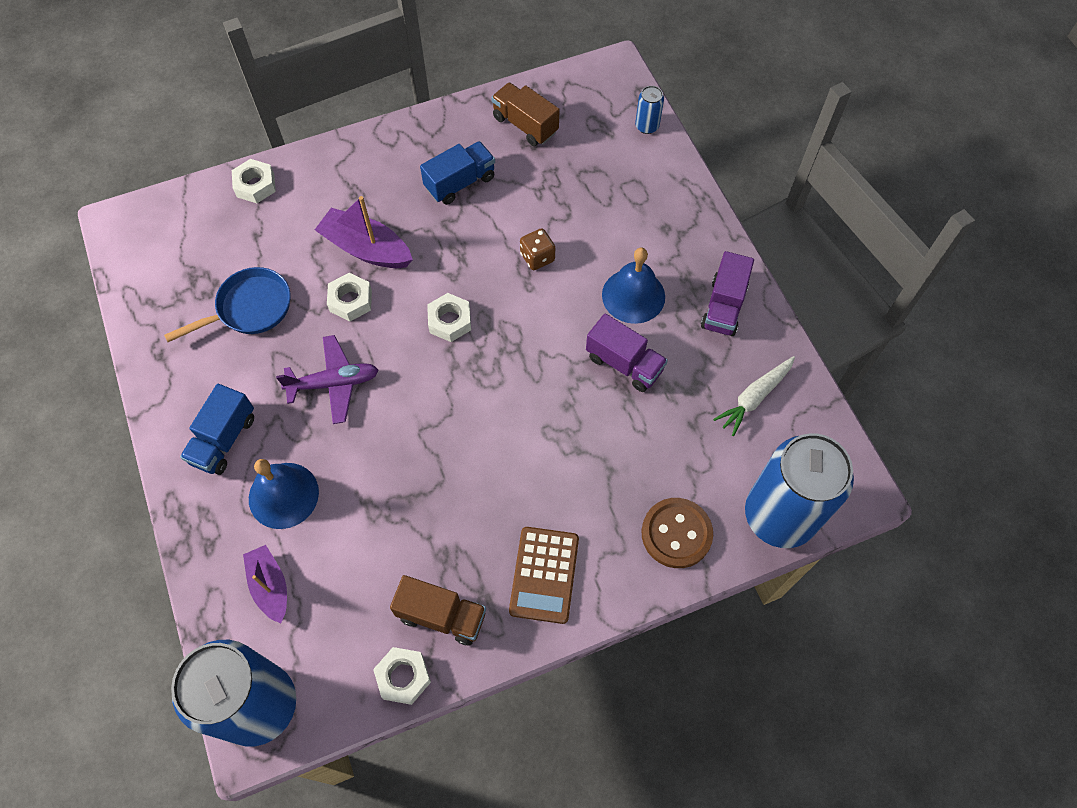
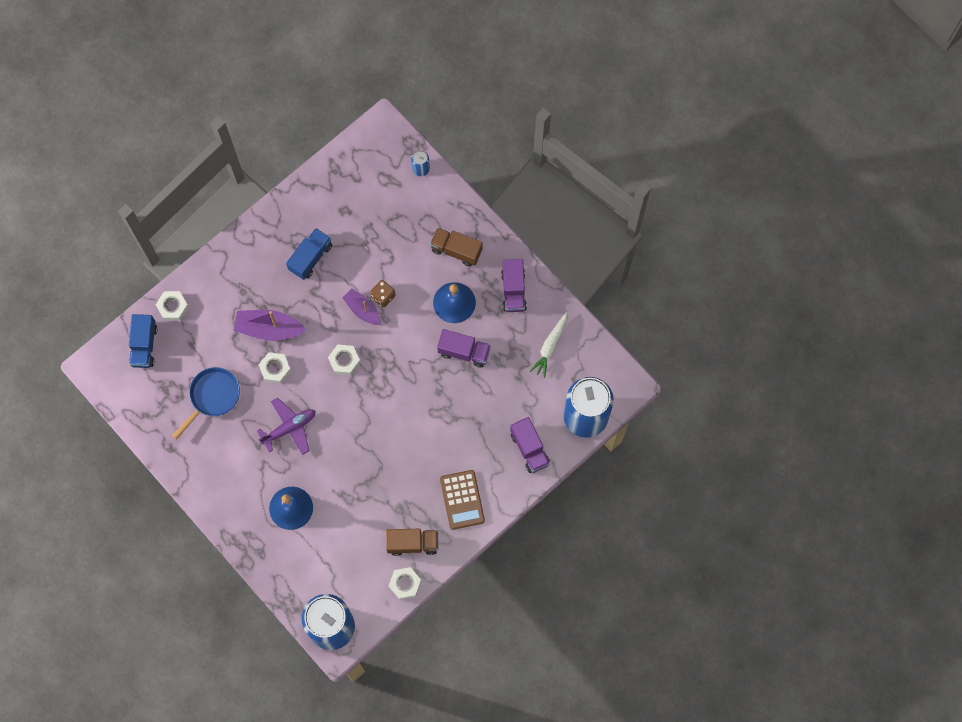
camera: 20 degrees left, 10 degrees up
blue truck [180,384,254,475] -> blue truck moved to [129,314,157,368]
purple boat [243,545,287,623] -> purple boat moved to [342,288,381,325]
brown truck [491,82,559,146] -> brown truck moved to [430,228,483,266]
brown button [641,498,713,568] -> purple truck [510,417,550,473]

